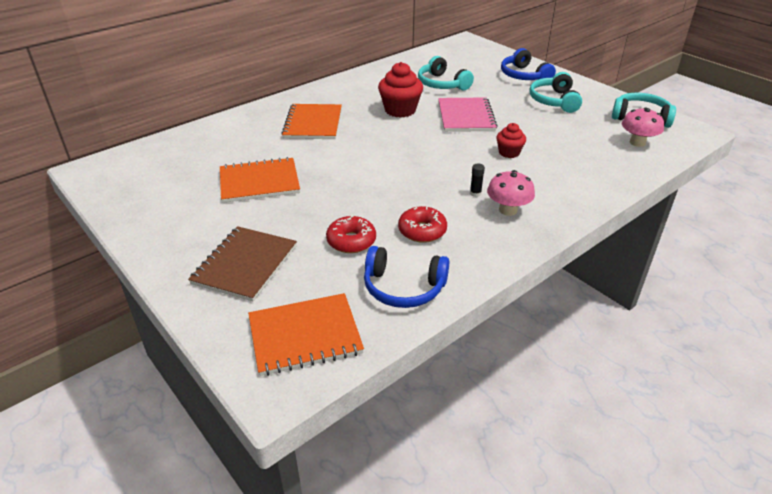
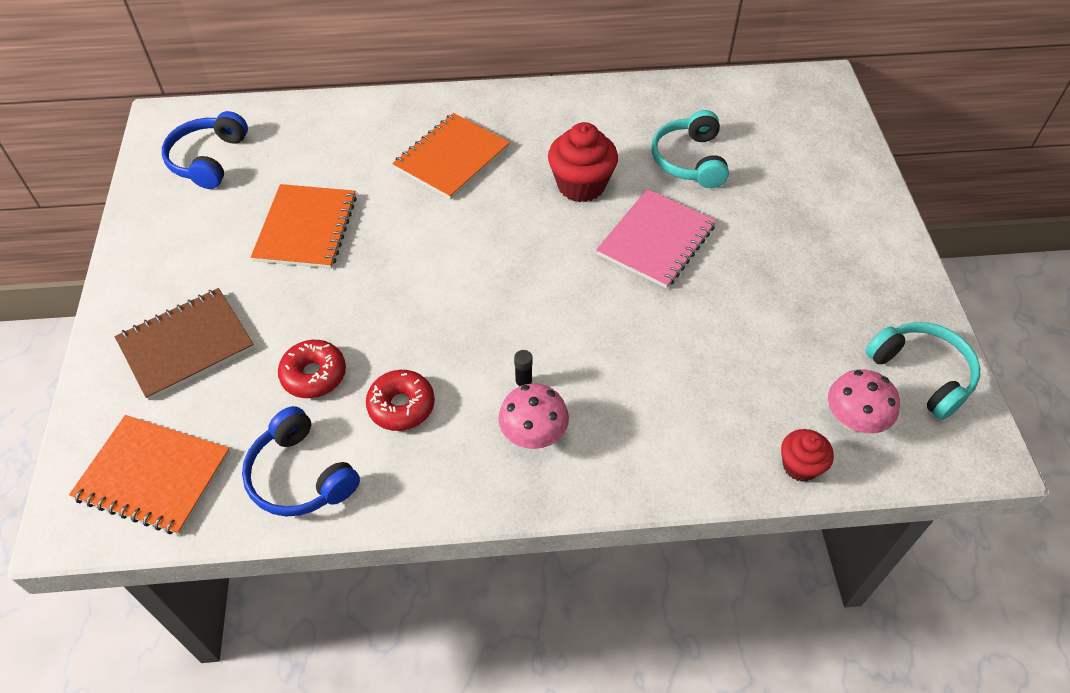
camera: 35 degrees right, 15 degrees up
orange notebook [220,157,300,203] -> orange notebook turned 75 degrees clockwise [251,184,357,269]
red cupcake [496,123,526,158] -> red cupcake moved to [781,429,834,482]
blue headphones [501,48,556,80] -> blue headphones moved to [162,111,248,189]
turquoise headphones [530,72,582,113] -> none

